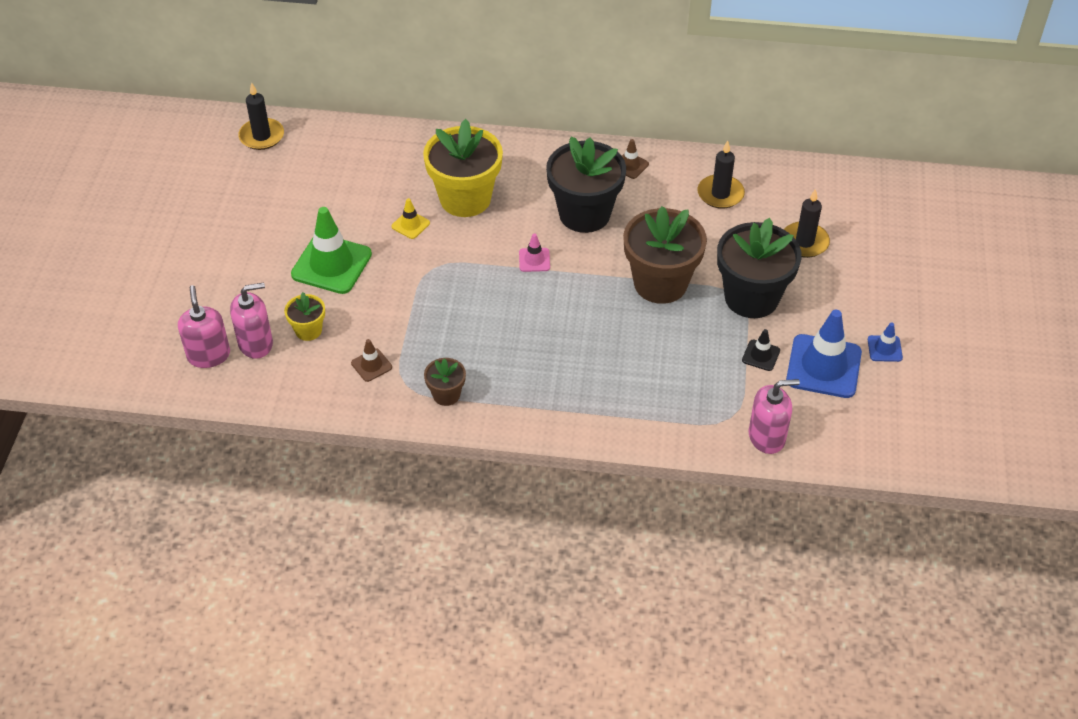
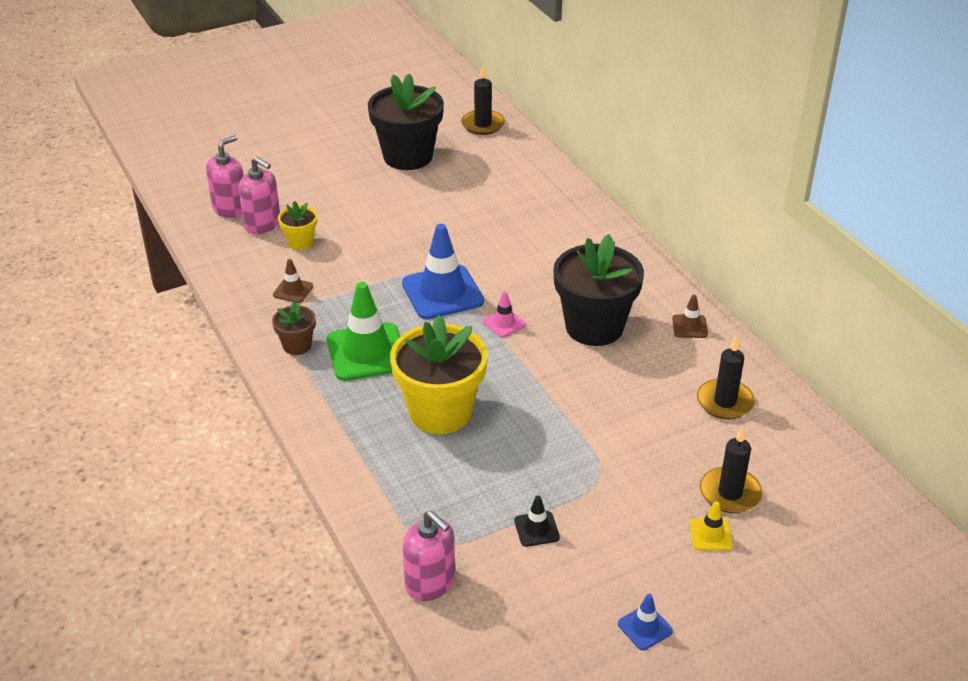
camera: 55 degrees right, 10 degrees down
green traffic cone [291,207,372,294] -> green traffic cone moved to [327,282,400,381]
yellow traffic cone [391,198,430,239] -> yellow traffic cone moved to [690,501,733,551]
yellow flower pot [423,119,503,217] -> yellow flower pot moved to [390,315,488,434]
brown flower pot [623,206,707,304] -> none
black flower pot [717,218,802,318] -> black flower pot moved to [368,73,444,170]
blue traffic cone [786,310,862,398] -> blue traffic cone moved to [402,224,484,319]

